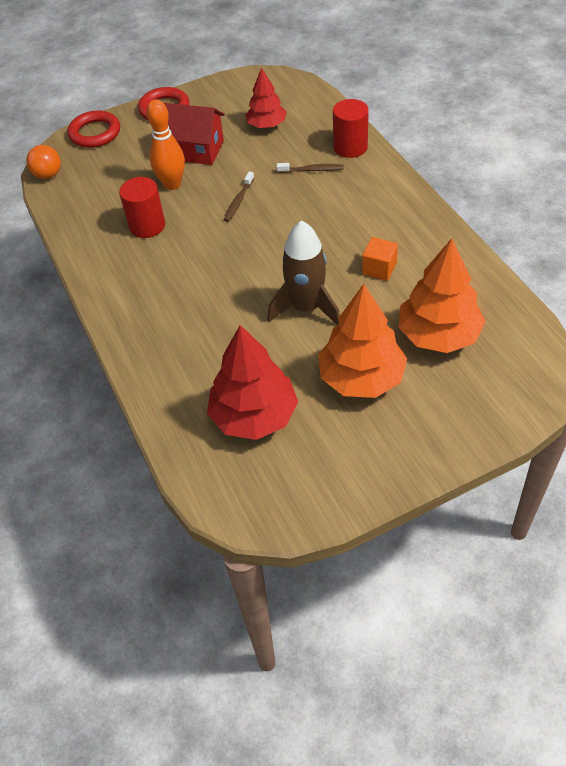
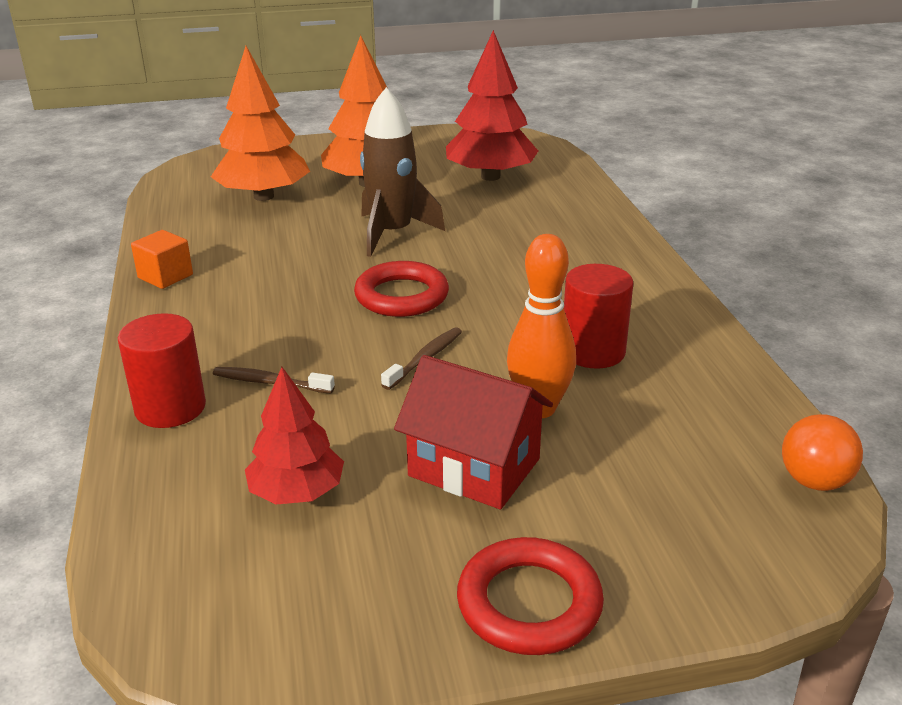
camera: 170 degrees left, 20 degrees down
red ring [67,110,120,148] -> red ring moved to [354,261,449,317]
orange cube [362,237,398,281] -> orange cube moved to [131,230,193,289]

